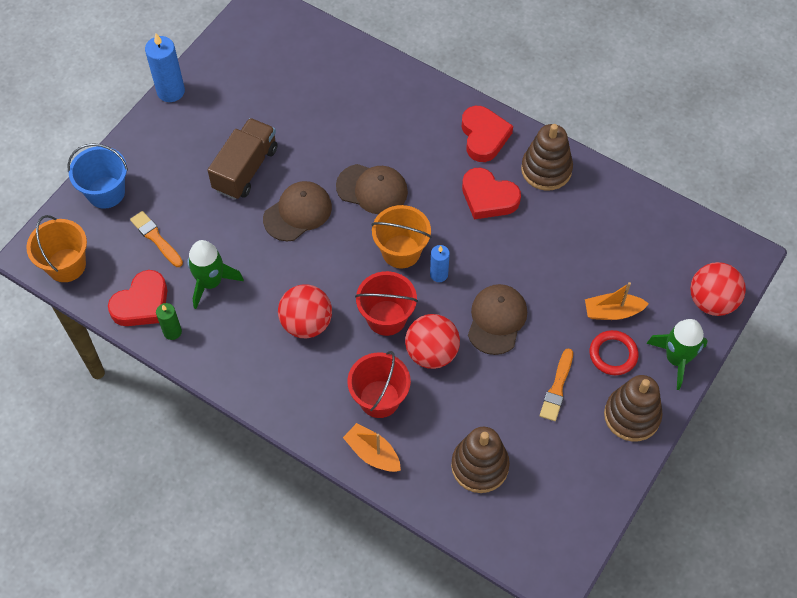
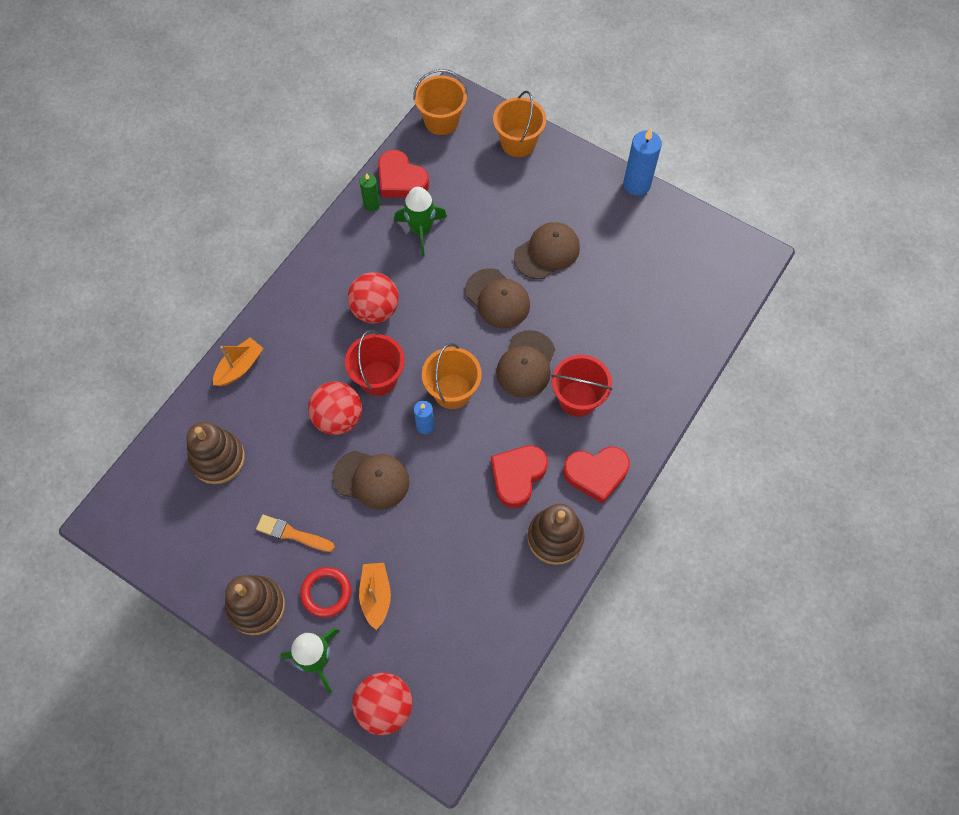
camera: 90 degrees right, 5 degrees up
blue bucket [67,143,128,209] -> orange bucket [493,91,546,157]
orange brush [130,211,183,267] -> none
brown truck [208,118,278,200] -> brown cap [514,222,580,279]
red bucket [347,351,411,418] -> red bucket moved to [551,355,612,417]

